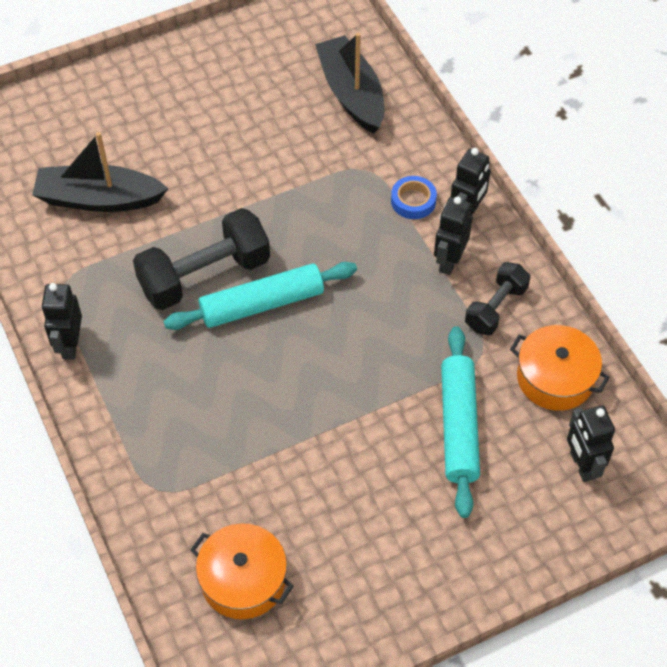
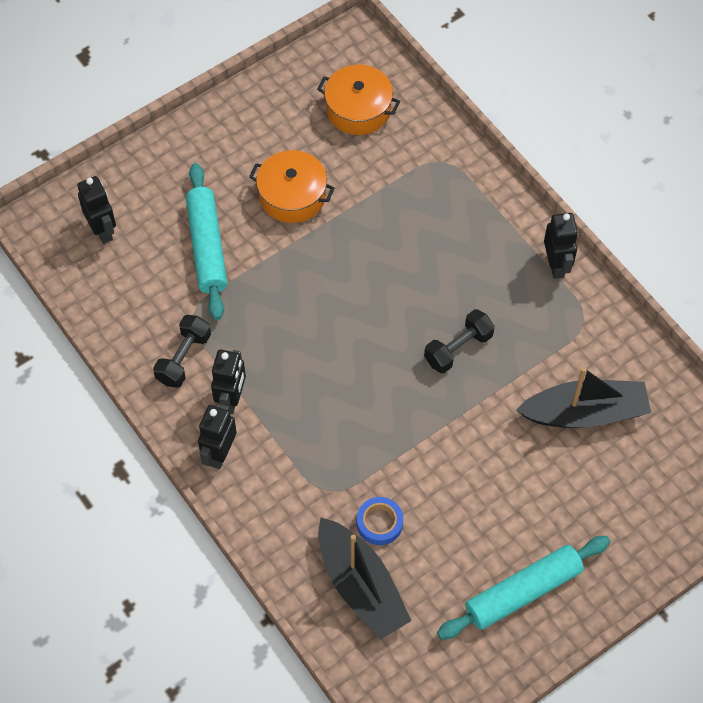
camera: 170 degrees right, 5 degrees up
black dumbbell [133,208,270,310] -> black dumbbell [424,309,495,373], size x0.59
turquoise rolling pin [163,262,357,330] -> turquoise rolling pin moved to [437,536,610,639]
blue tape [391,176,437,219] -> blue tape moved to [357,497,403,545]
orange pot [510,325,610,411] -> orange pot moved to [249,150,335,223]

